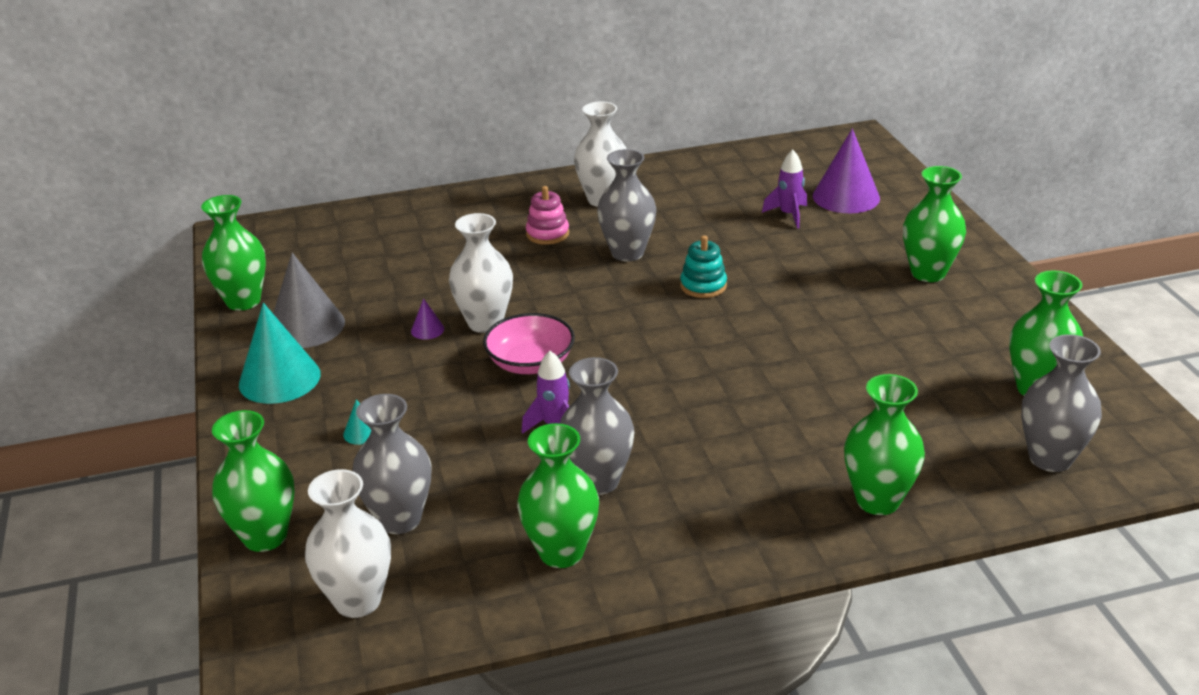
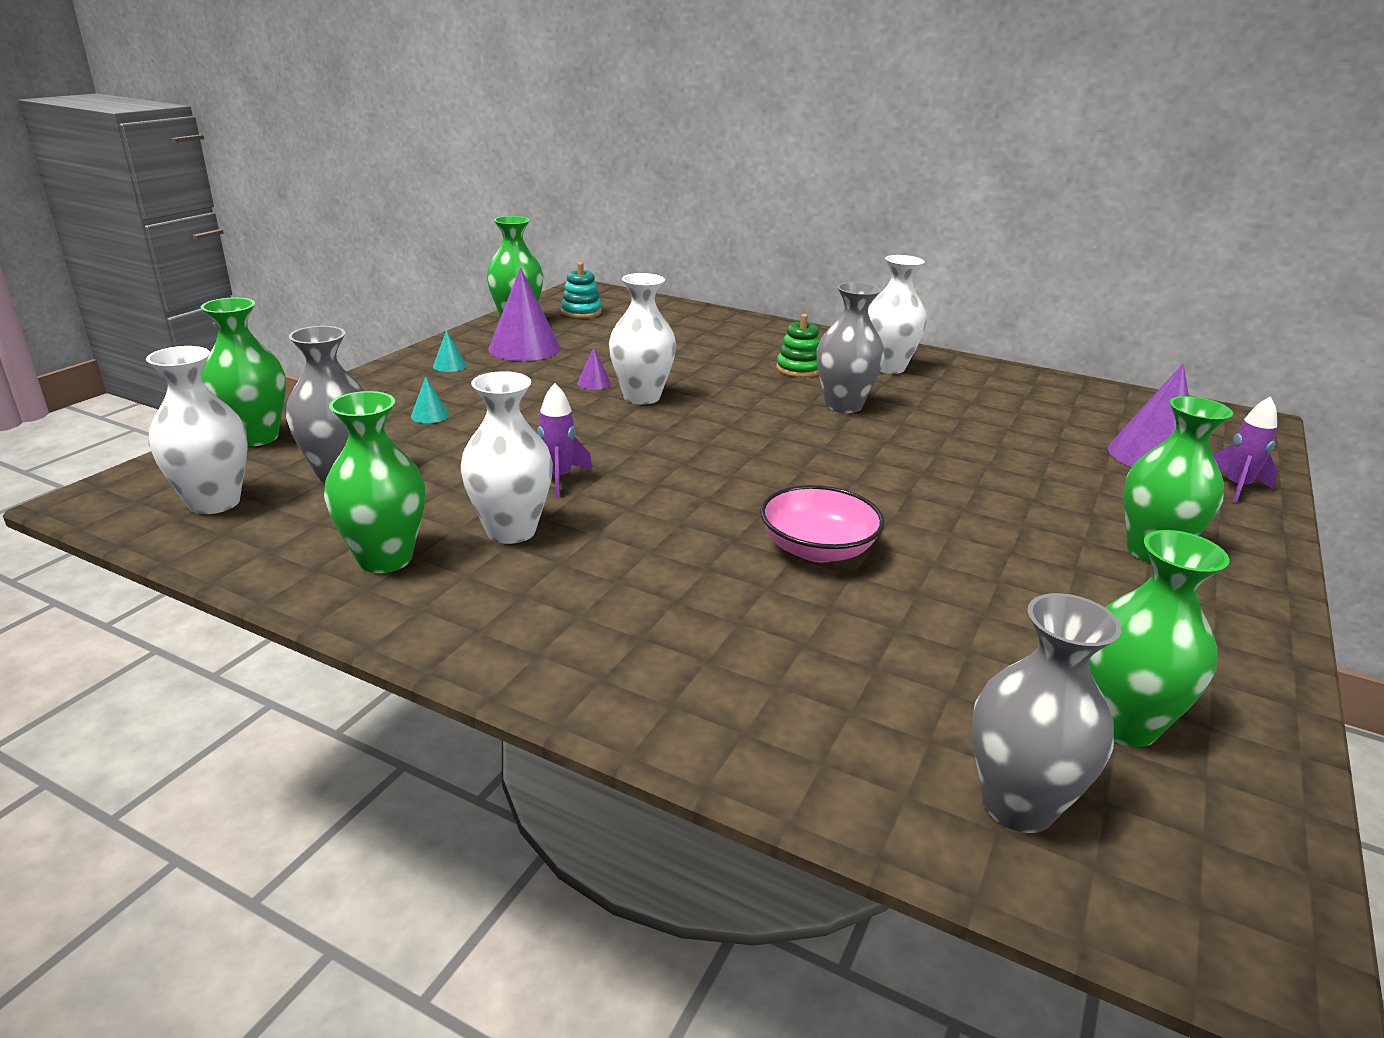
camera: 40 degrees right, 5 degrees down
turquoise cone [239,303,321,404] -> turquoise cone [433,330,467,372], size x0.43
grey cone [273,253,345,348] -> purple cone [488,268,561,361]
pink bowl [483,313,575,374] -> pink bowl moved to [760,485,885,562]
pink stacking toy [526,186,569,245] -> green stacking toy [776,314,820,377]
grey vase [560,357,635,495] -> white vase [460,371,553,544]
turquoise stacking toy [680,235,727,298] -> turquoise stacking toy moved to [561,262,602,318]
purple rocket [762,150,807,228] -> purple rocket moved to [1213,396,1278,503]
green vase [844,374,925,515] -> none

